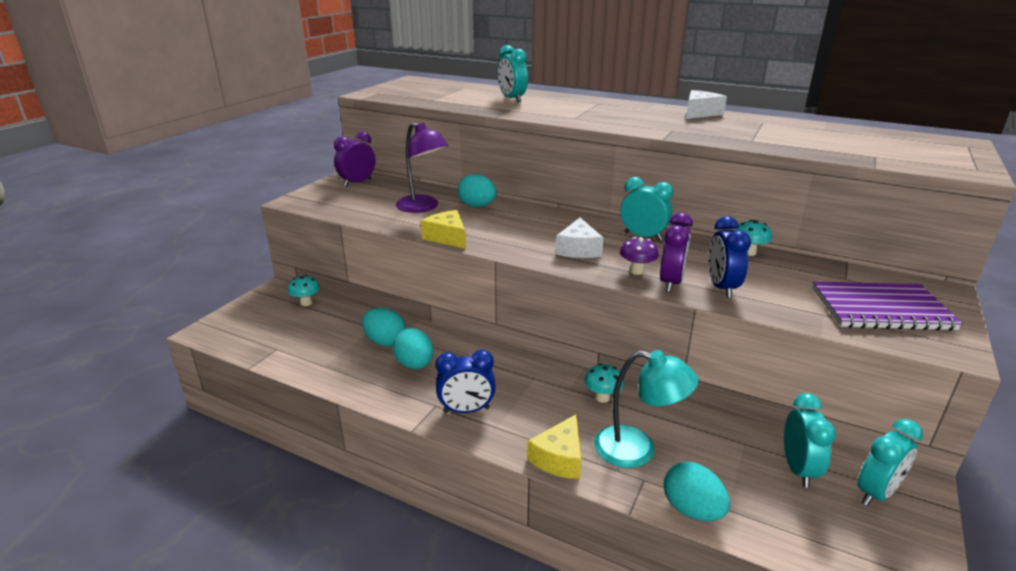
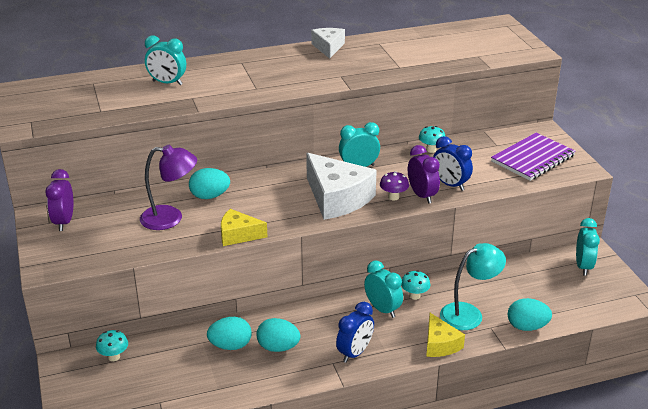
camera: 45 degrees left, 5 degrees up
white cheese [556,218,603,258] -> white cheese [306,153,377,220], size x1.79
turquoise clock [784,393,836,488] -> turquoise clock moved to [364,260,403,318]

